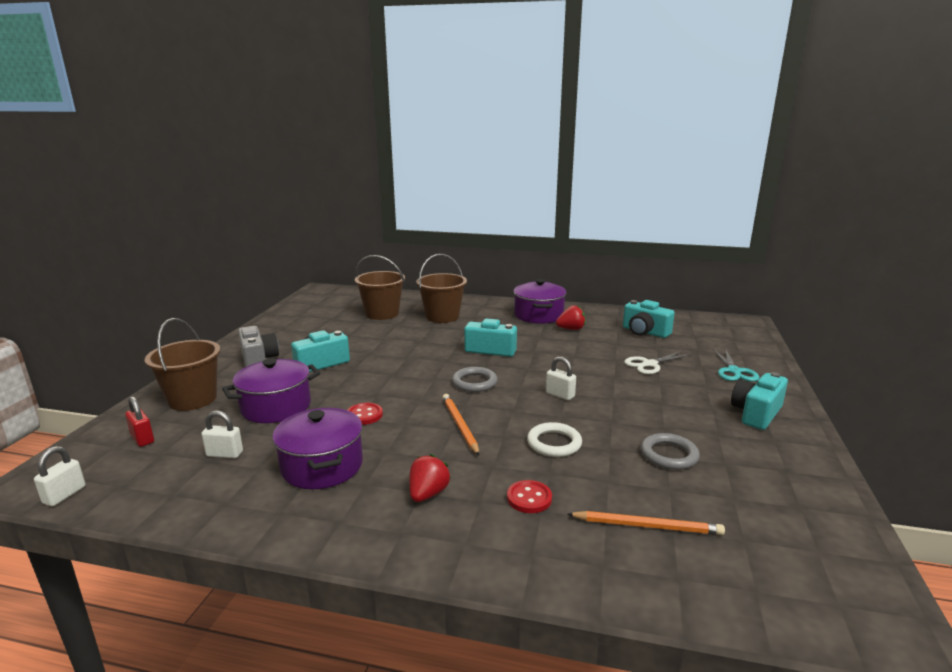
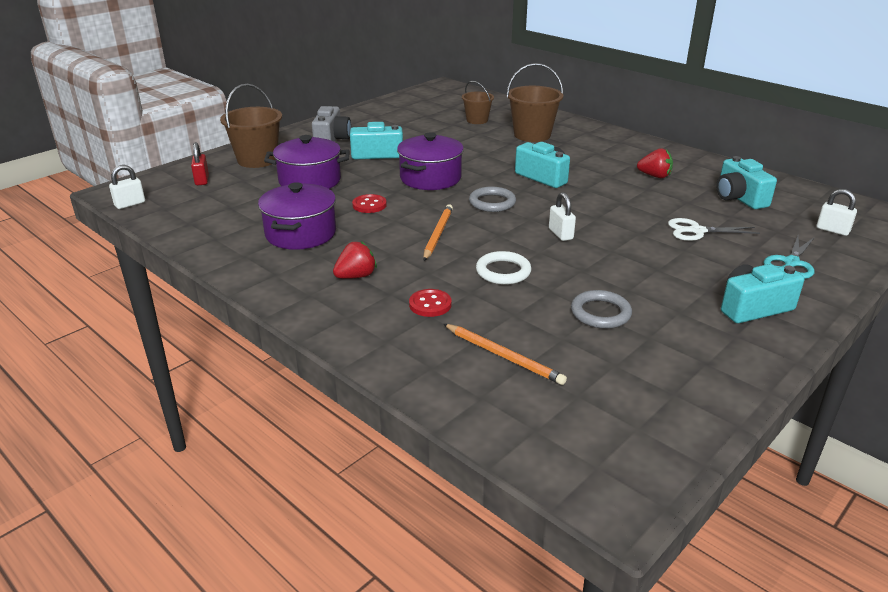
camera: 30 degrees right, 10 degrees up
white padlock [201,411,243,458] -> white padlock moved to [816,189,857,236]
brown bucket [355,255,405,320] -> brown bucket [462,81,494,124], size x0.61
purple pot [513,279,567,324] -> purple pot moved to [397,132,464,190]

